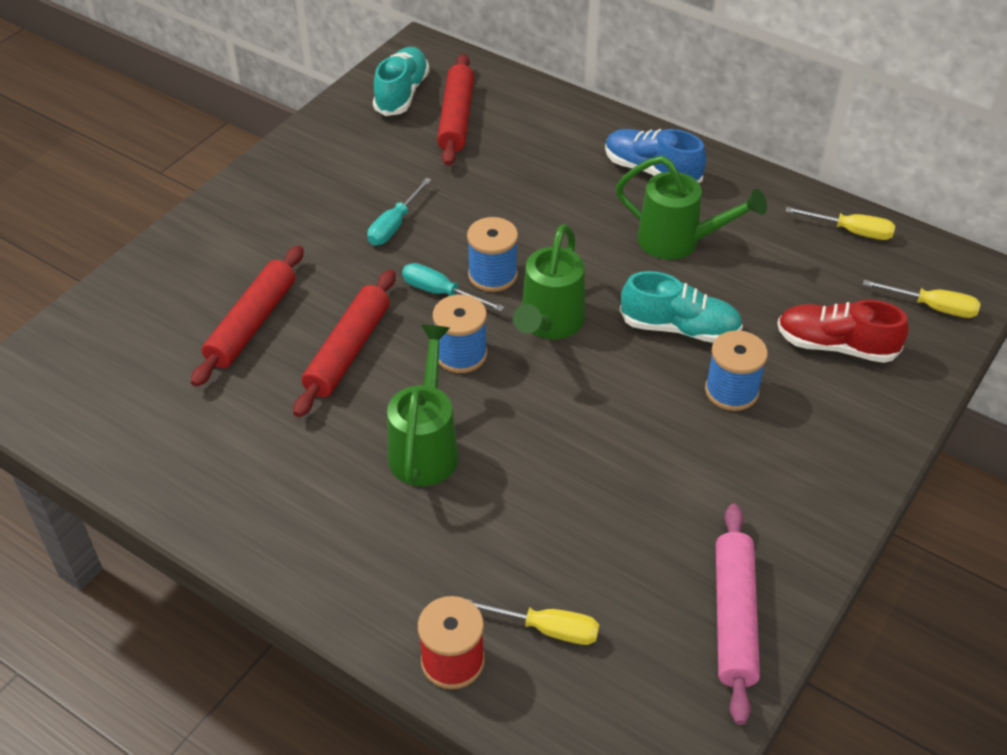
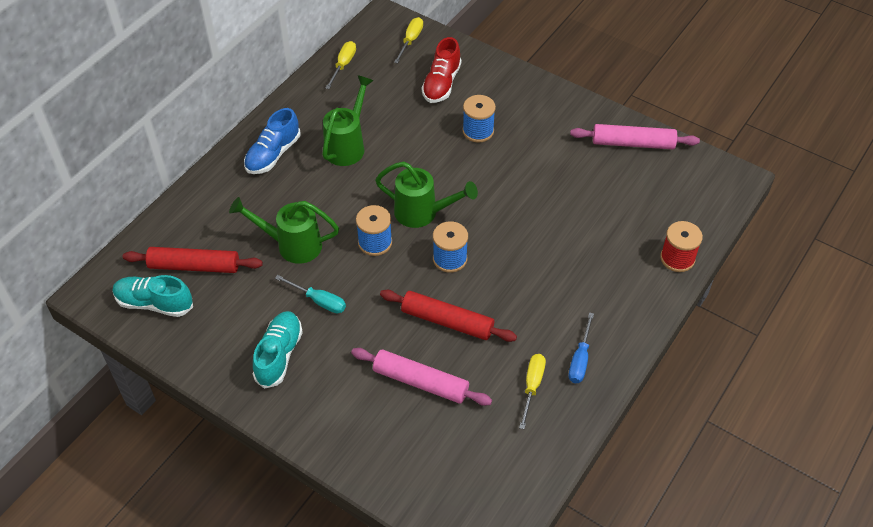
camera: 90 degrees left, 5 degrees up
red rolling pin [191,245,304,387] -> pink rolling pin [351,348,492,406]
green watering can [387,325,459,486] -> green watering can moved to [229,197,339,264]
turquoise screwdriver [402,263,505,312] -> none
yellow screwdriver [467,599,599,645] -> yellow screwdriver moved to [519,354,546,429]
turquoise shoe [620,271,743,343] -> turquoise shoe moved to [253,311,303,389]
none -> blue screwdriver [569,312,594,383]

